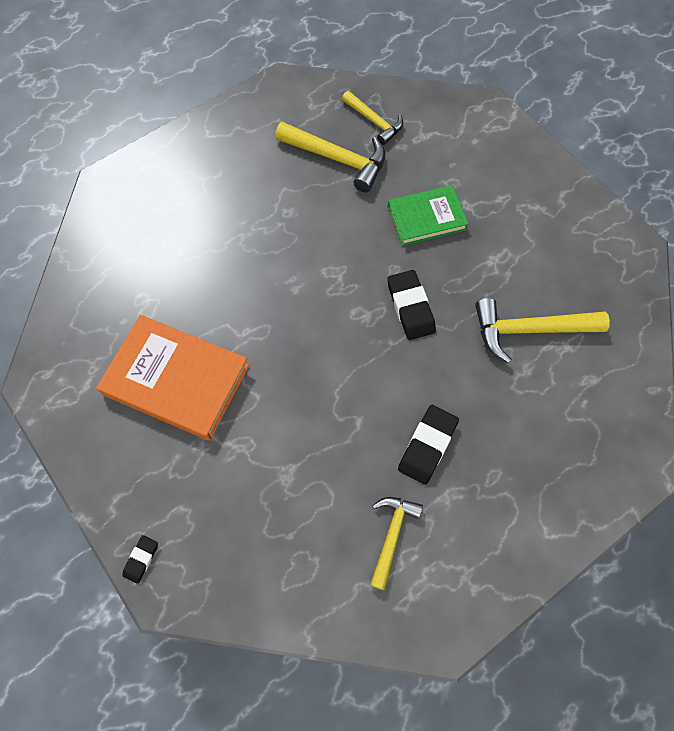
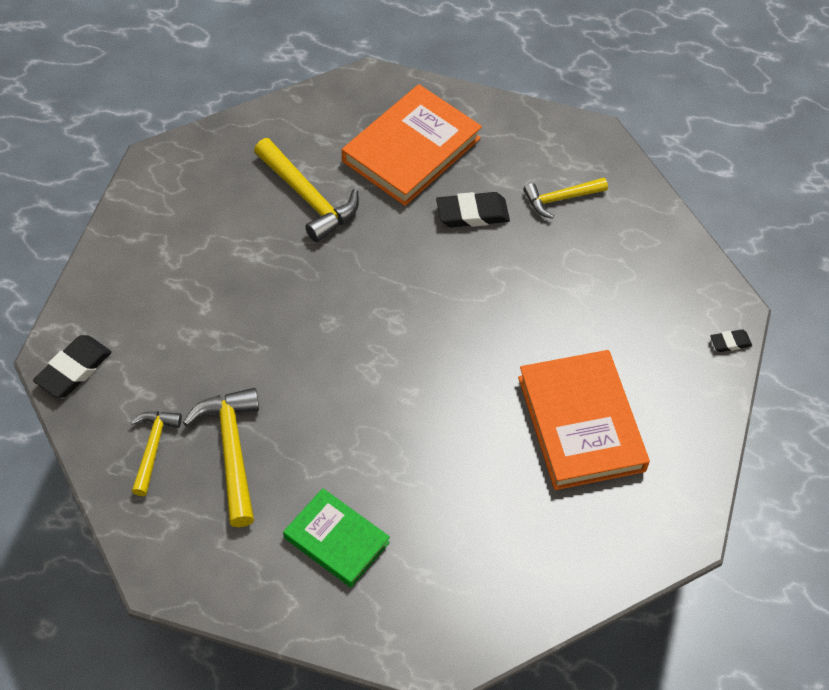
camera: 130 degrees left, 10 degrees down
black eraser [387,270,436,340] -> black eraser moved to [33,335,112,398]
green book [388,185,469,246] -> green book moved to [283,488,390,587]
none -> orange book [342,84,482,206]

